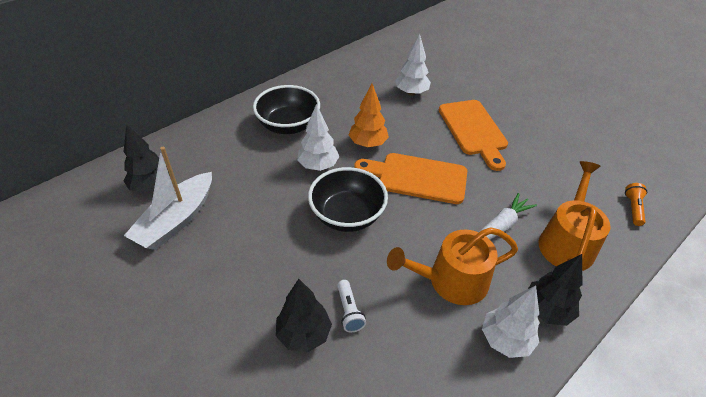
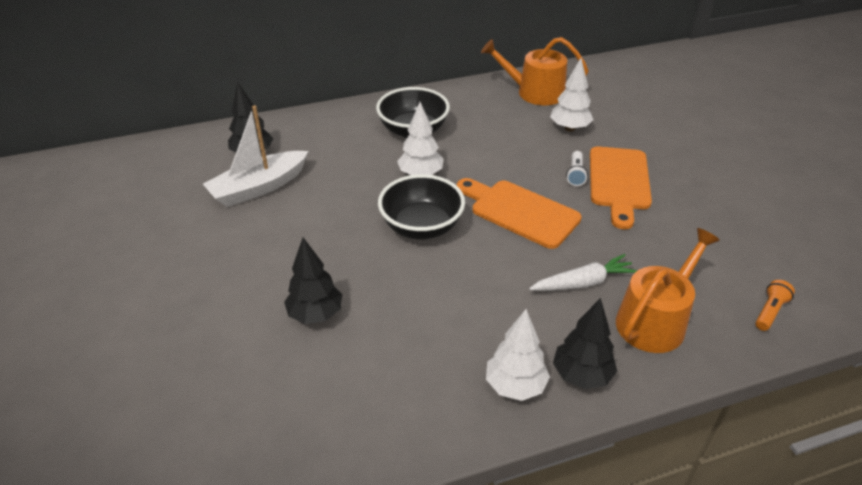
camera: 25 degrees right, 5 degrees down
white flashlight [337,280,366,332] -> white flashlight moved to [566,151,588,186]
orange tree [349,84,389,147] -> none
orange watering can [387,227,518,305] -> orange watering can moved to [481,37,588,105]

